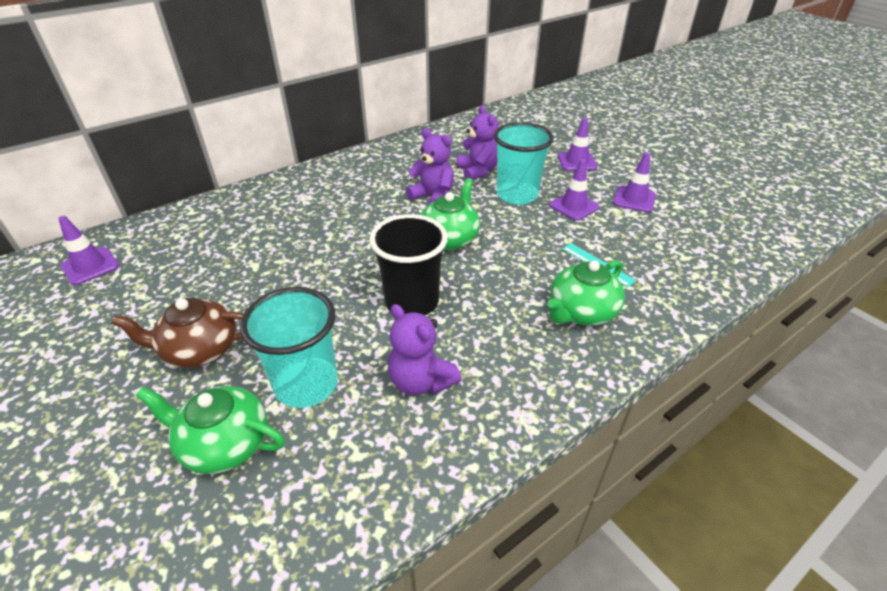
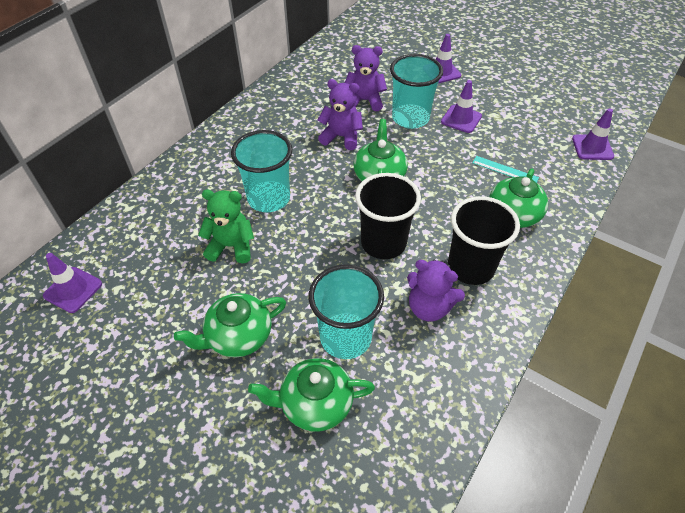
camera: 20 degrees left, 10 degrees up
brown teapot [111,298,244,368] -> green teapot [174,293,286,357]
purple teddy bear [457,105,499,180] -> purple teddy bear turned 45 degrees counterclockwise [345,45,387,111]
purple traffic cone [613,152,656,212] -> purple traffic cone moved to [572,108,614,160]
none -> green teddy bear [198,189,254,263]
none -> turquoise cup [231,130,292,212]
none -> black cup [448,196,520,285]

